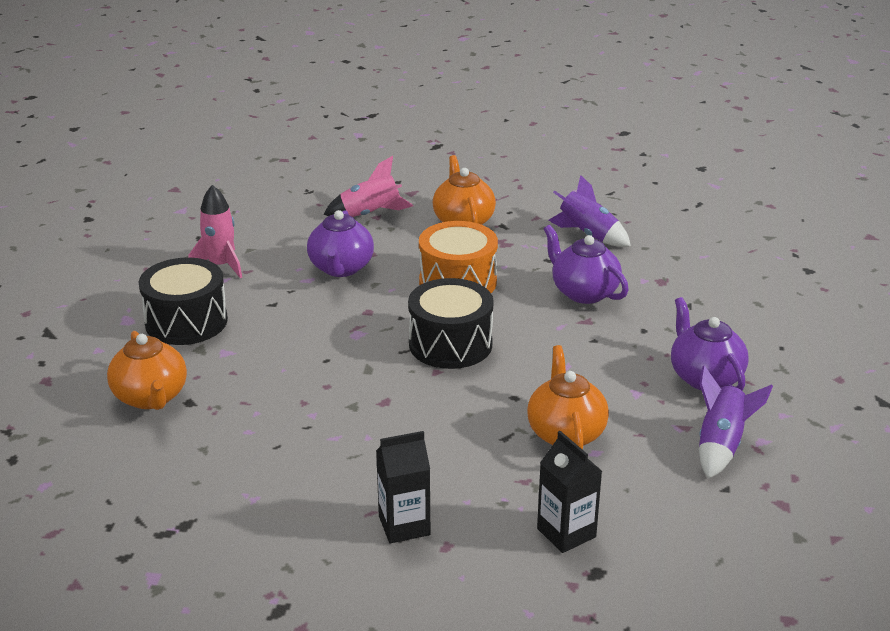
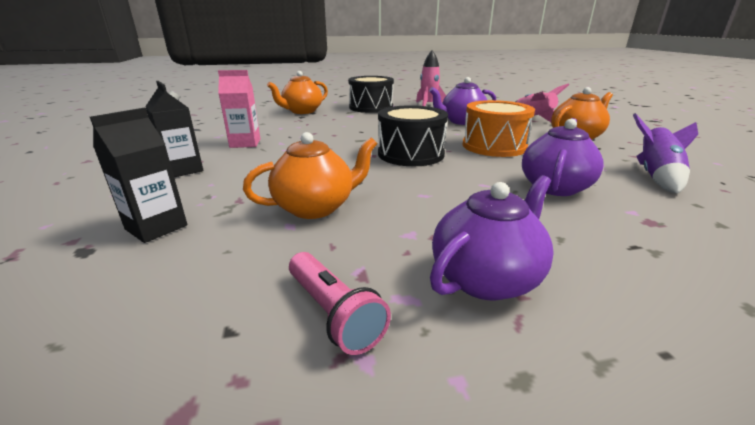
camera: 70 degrees right, 5 degrees down
purple rocket [699,365,773,479] -> pink flashlight [289,252,391,355]
none -> pink carton [218,70,260,148]

